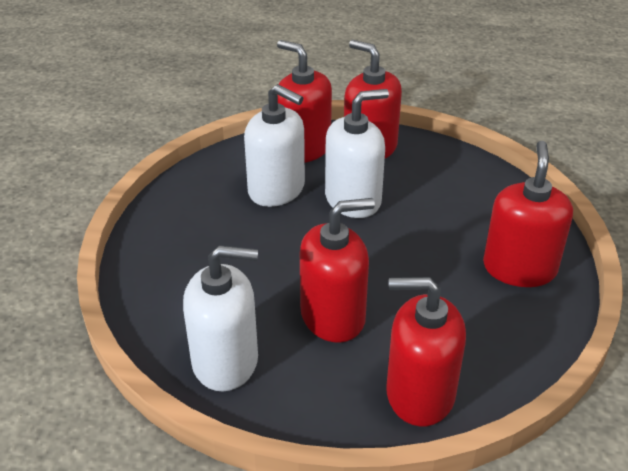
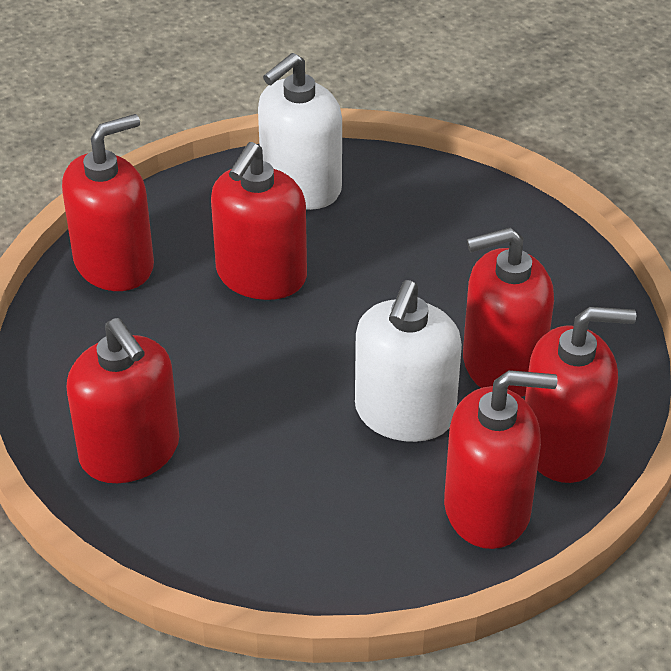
camera: 135 degrees right, 5 degrees up
white soap dispenser [244,84,305,207] -> red soap dispenser [463,228,554,397]

